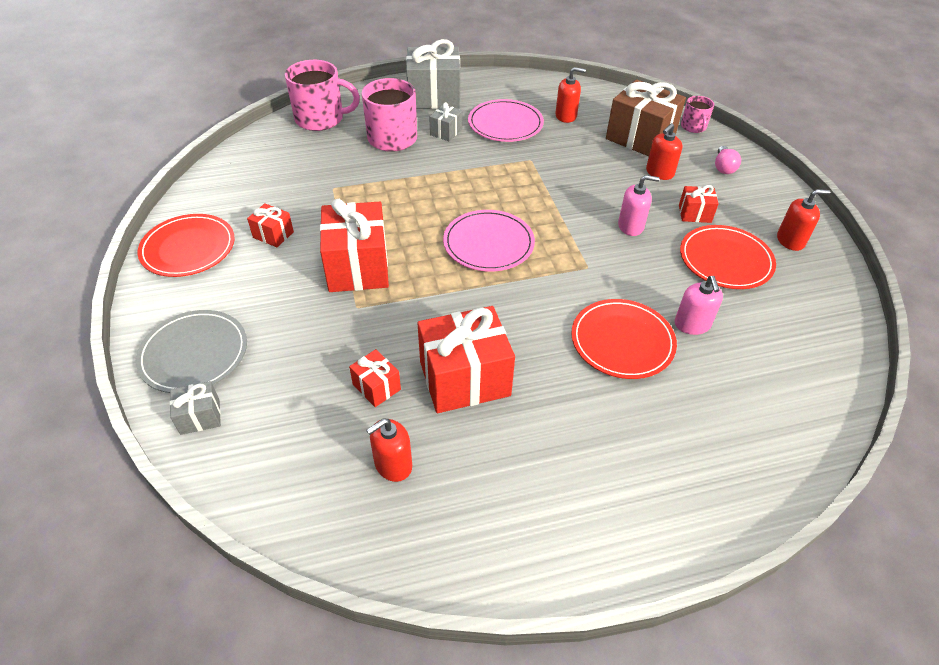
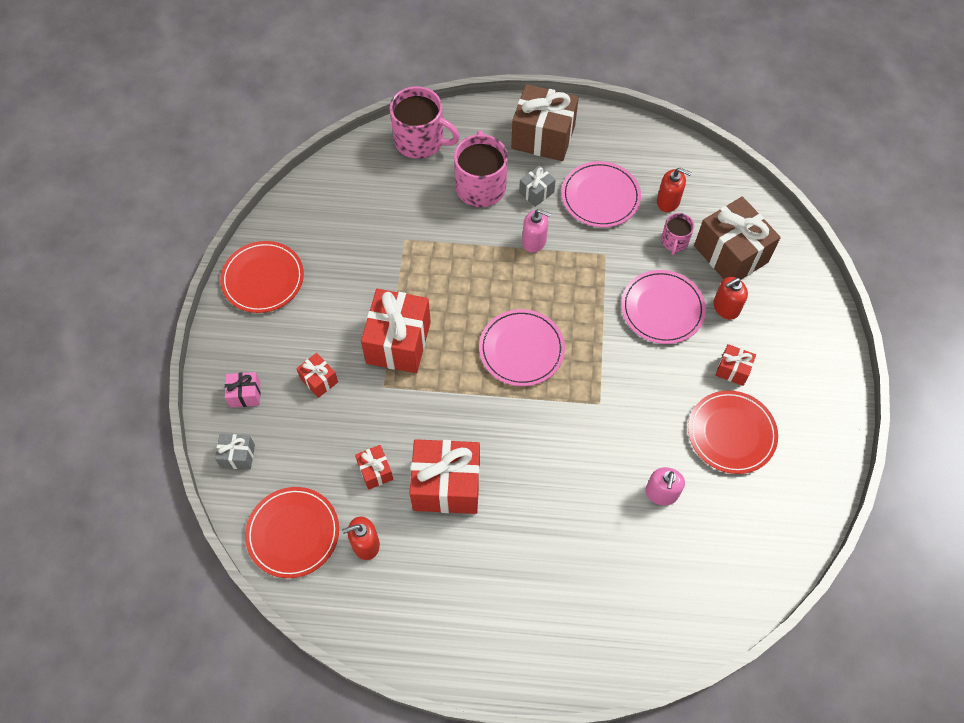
camera: 20 degrees right, 15 degrees up
grey plate [136,310,247,393] -> pink gift [225,372,261,408]
red gift [247,203,294,247] -> red gift moved to [296,353,338,398]
grey gift [406,39,460,109] -> brown gift [511,84,579,161]
red plate [571,299,677,379] -> red plate moved to [245,487,339,578]
pink soap dispenser [618,175,660,236] -> pink soap dispenser moved to [522,209,551,253]
pink mug [681,96,714,133] -> pink mug moved to [661,213,694,255]
pink light bulb [715,146,741,174] -> none
red soap dispenser [777,189,830,251] -> none
none -> pink plate [621,270,706,344]

